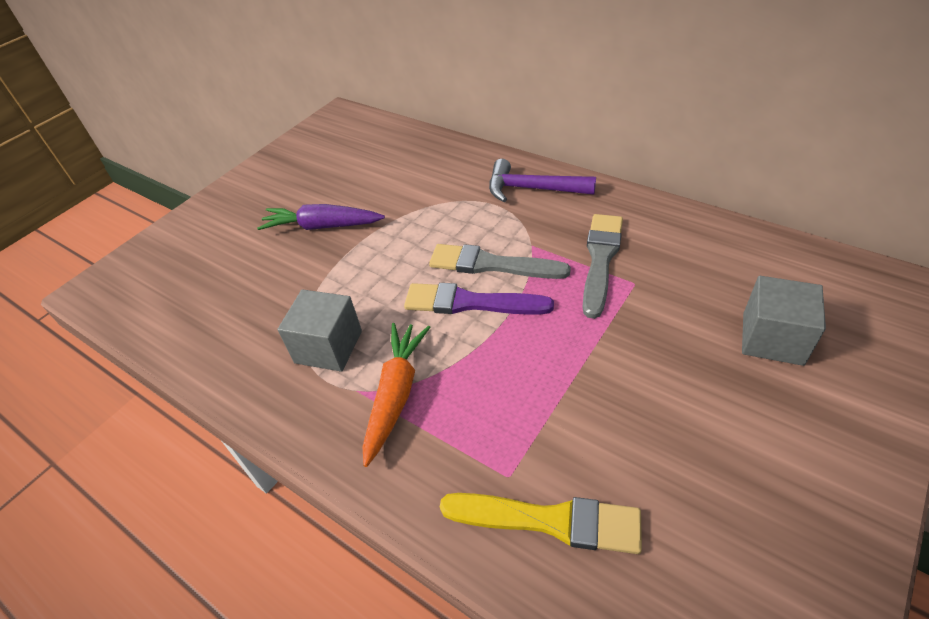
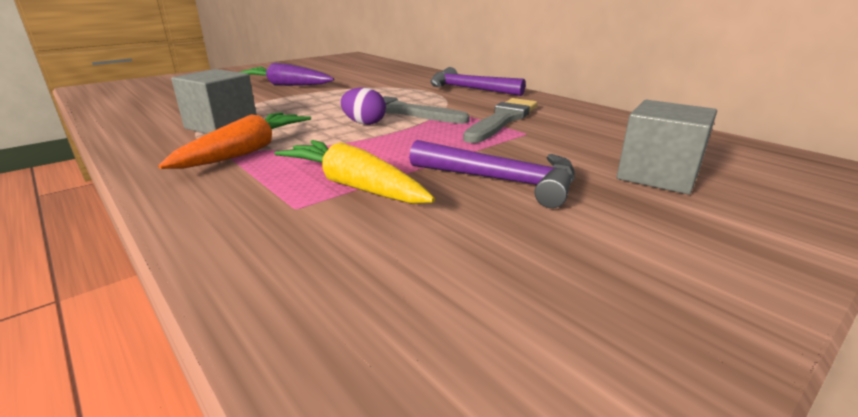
camera: 10 degrees right, 20 degrees down
purple brush [404,283,554,315] -> purple egg [341,87,386,125]
yellow brush [440,493,642,554] -> none
none -> yellow carrot [274,140,435,204]
none -> purple hammer [409,140,575,208]

